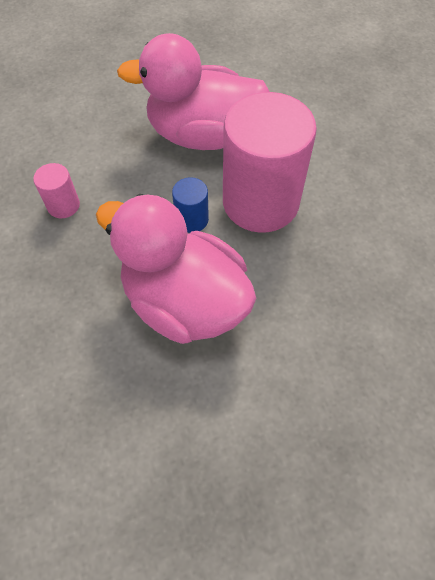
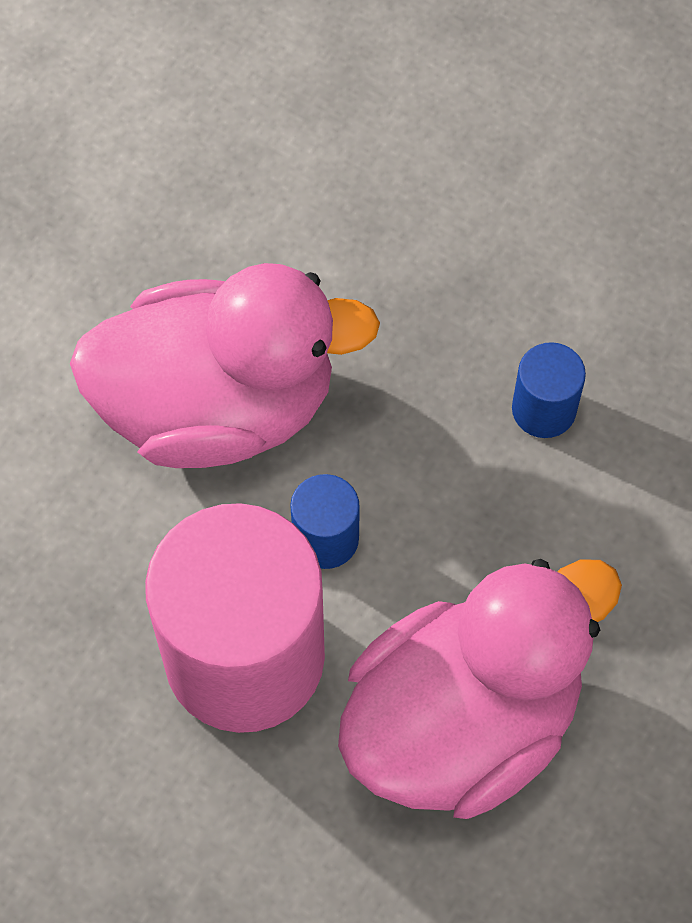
camera: 140 degrees right, 5 degrees up
pink cylinder [33,163,80,218] -> blue cylinder [512,342,586,438]

